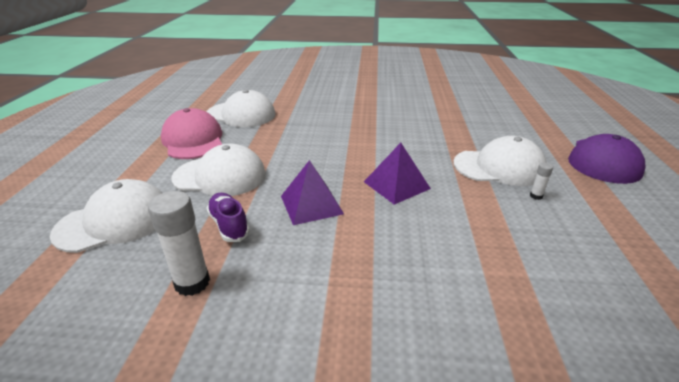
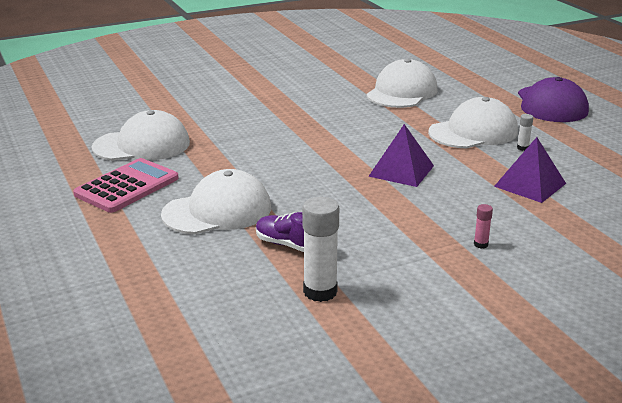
camera: 30 degrees left, 5 degrees down
white cap [50,179,162,253] -> white cap moved to [367,59,438,108]
pink cap [161,108,222,159] -> pink calculator [73,158,179,213]
purple pyramid [281,160,344,225] -> purple pyramid moved to [494,137,566,203]
none -> pink glue stick [474,204,493,248]

